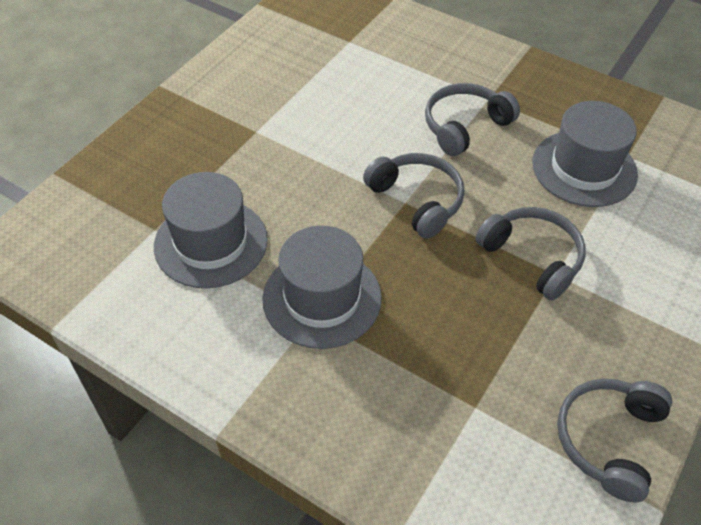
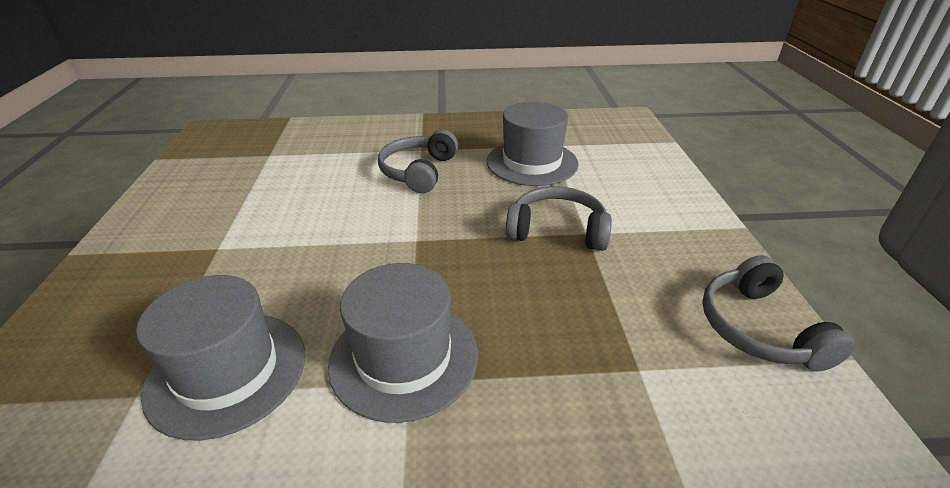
camera: 35 degrees left, 15 degrees down
grey headphones [363,153,465,239] -> none

